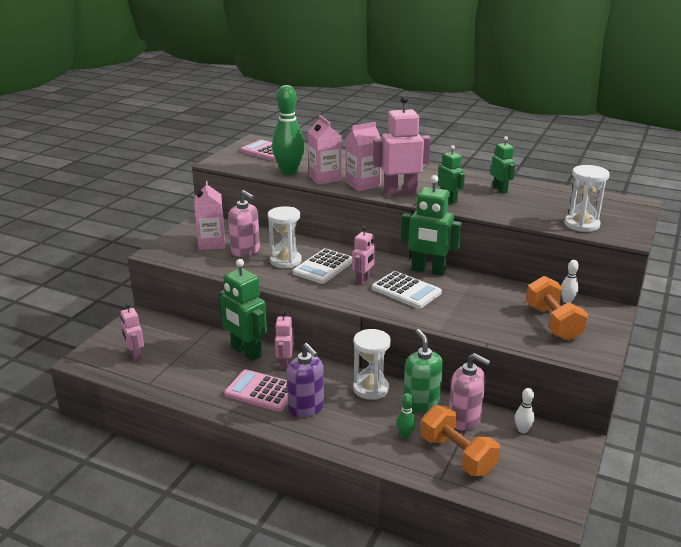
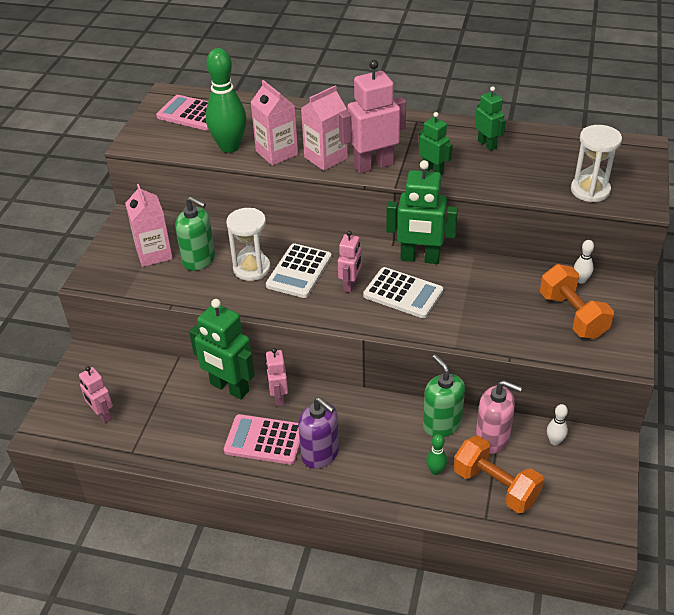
camera: 10 degrees left, 15 degrees up
pink soap dispenser [228,190,260,257] -> green soap dispenser [175,197,215,271]
white hourglass [353,329,391,400] -> none

